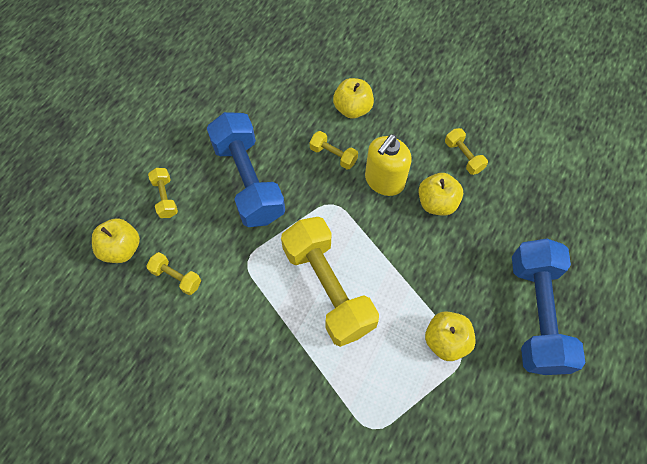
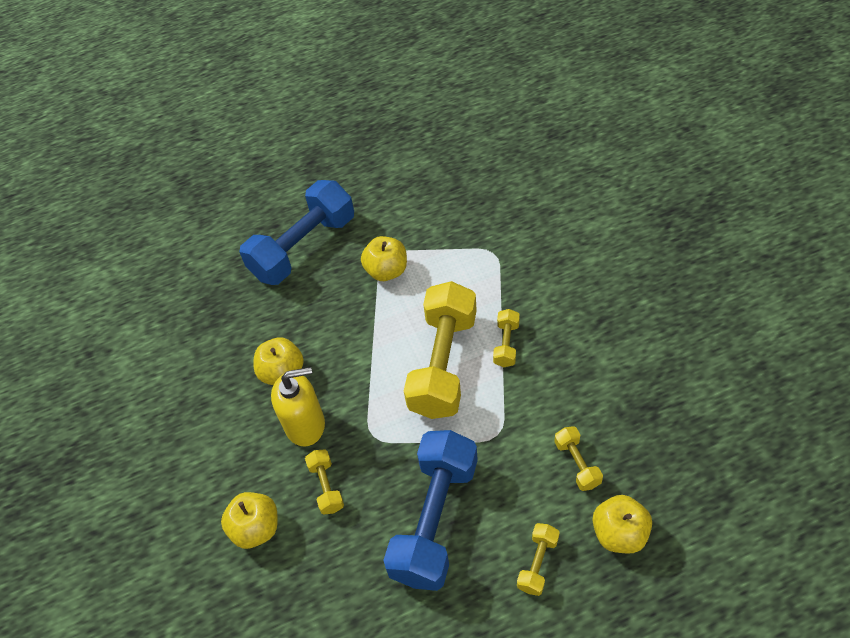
camera: 135 degrees left, 10 degrees down
yellow dumbbell [445,128,488,175] -> yellow dumbbell moved to [493,309,520,367]

